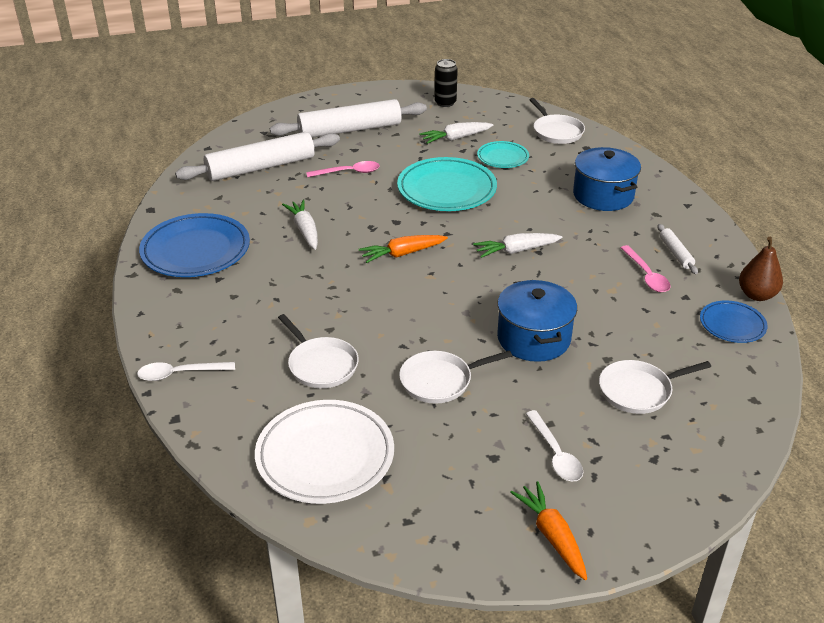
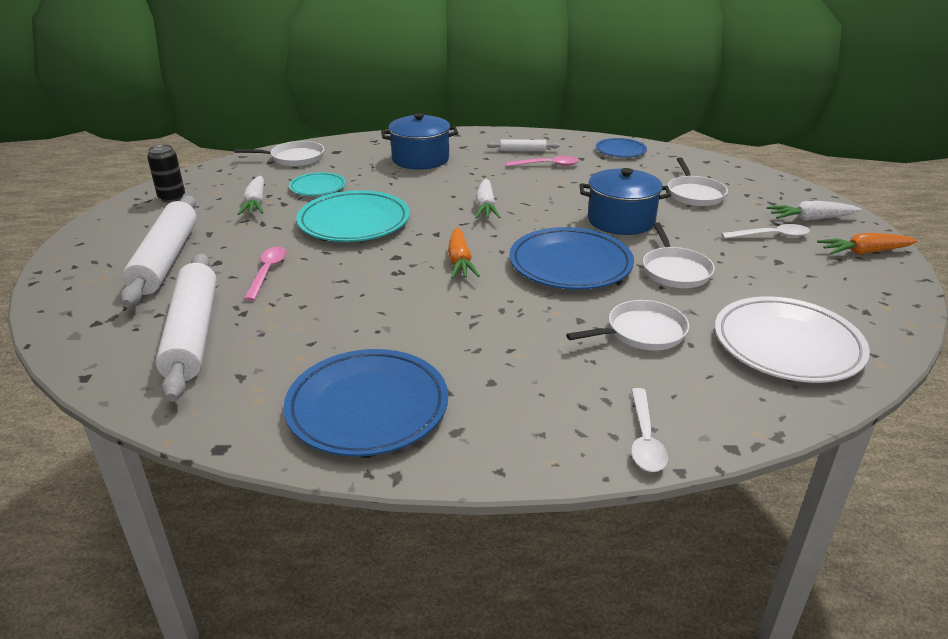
camera: 75 degrees left, 5 degrees down
white carrot [282,200,318,250] -> white carrot moved to [767,201,861,221]
brown pear [739,237,783,301] -> none
none -> blue plate [509,227,634,290]

